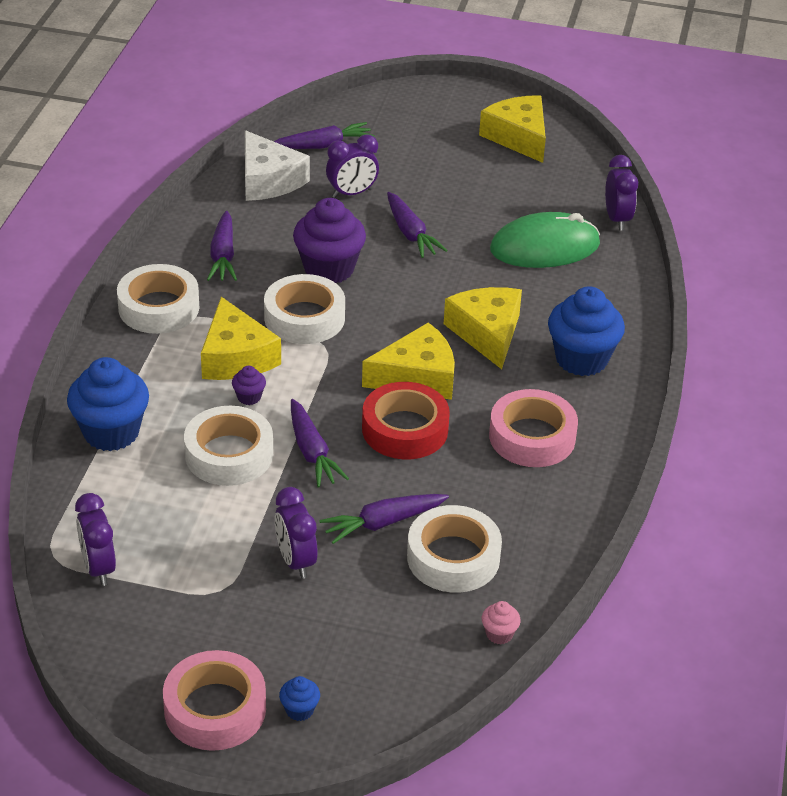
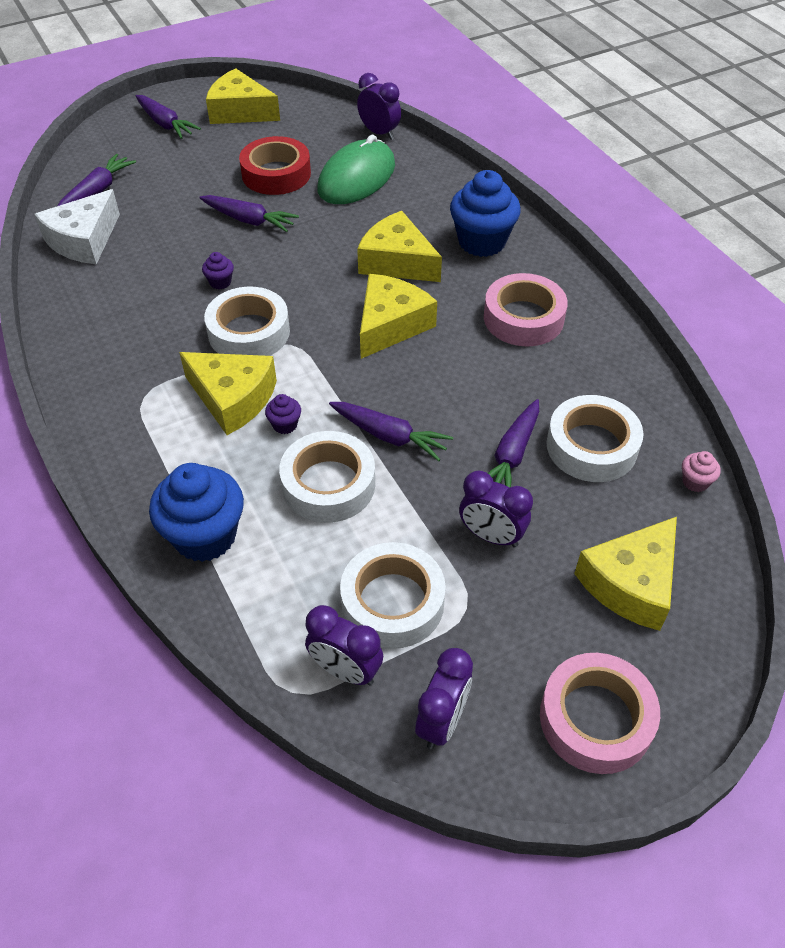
camera: 40 degrees left, 10 degrees up
white tape [117,264,199,334] -> white tape moved to [340,542,446,649]
purple carrot [207,211,237,281] -> purple carrot moved to [136,95,201,139]
white cheese [245,130,310,201] -> white cheese turned 105 degrees clockwise [35,189,120,264]
blue cupcake [279,676,320,721] -> none
purple cupcake [293,198,366,283] -> purple cupcake [202,252,234,289], size x0.44
purple clock [326,135,379,198] -> purple clock moved to [415,648,473,749]
red tape [362,382,450,459] -> red tape moved to [239,136,311,195]
none -> yellow cheese [574,517,677,631]

